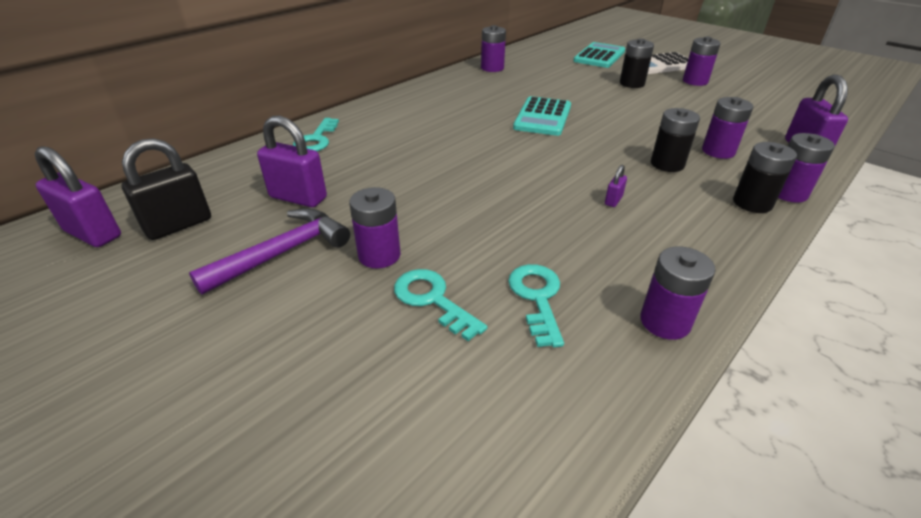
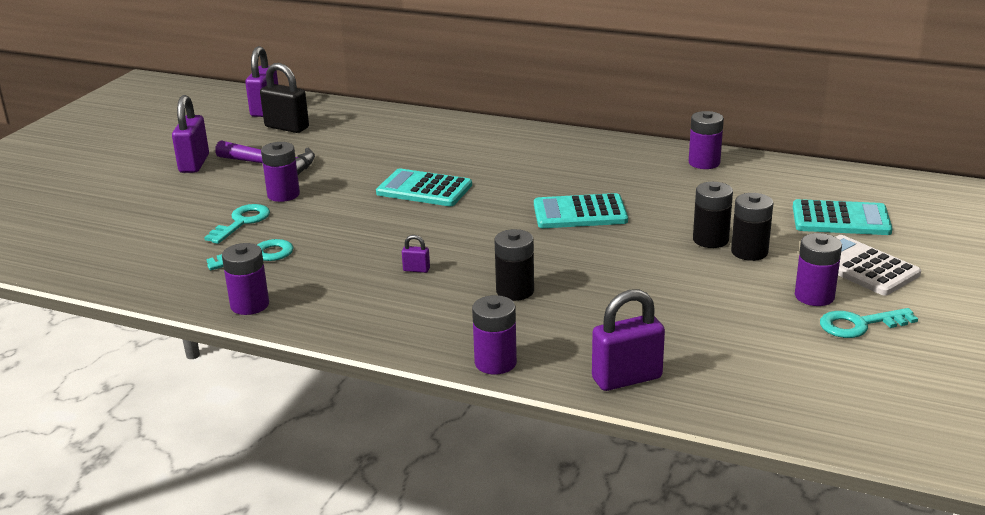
camera: 70 degrees right, 10 degrees down
purple padlock [257,116,327,207] -> purple padlock moved to [172,95,209,173]
turquoise key [293,118,339,151] -> turquoise key moved to [820,308,918,338]
purple battery [702,97,754,159] -> none
black battery [733,142,797,213] -> black battery moved to [693,182,733,248]
none -> turquoise calculator [376,168,472,206]

